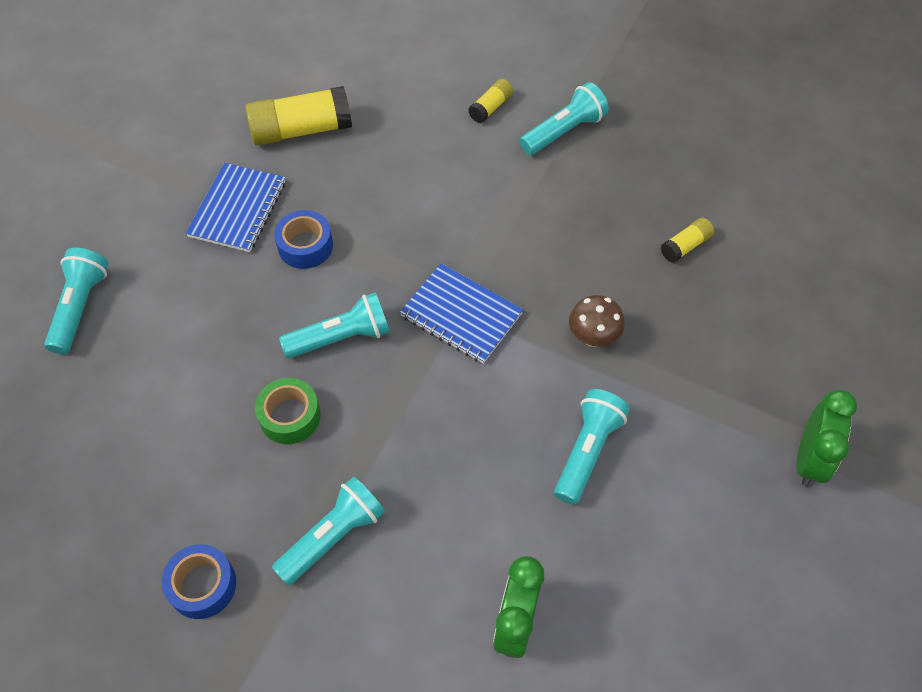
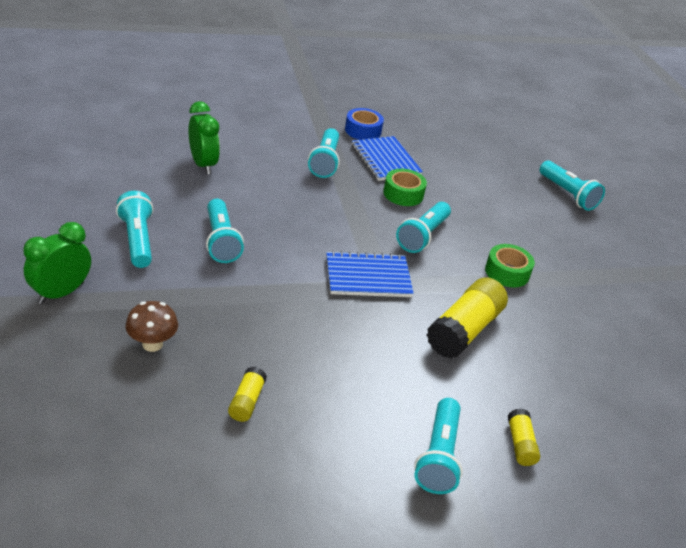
camera: 135 degrees right, 20 degrees down
blue notebook [186,163,285,252] -> blue notebook moved to [352,136,423,181]
yellow glue stick [245,86,352,145] -> yellow glue stick moved to [427,278,508,359]
blue tape [274,210,333,269] -> green tape [485,244,535,287]
brown mushroom [569,295,625,347] -> brown mushroom moved to [125,301,178,352]
green clock [797,390,857,487] -> green clock turned 60 degrees clockwise [23,222,91,304]
none -> turquoise flashlight [116,191,154,268]

